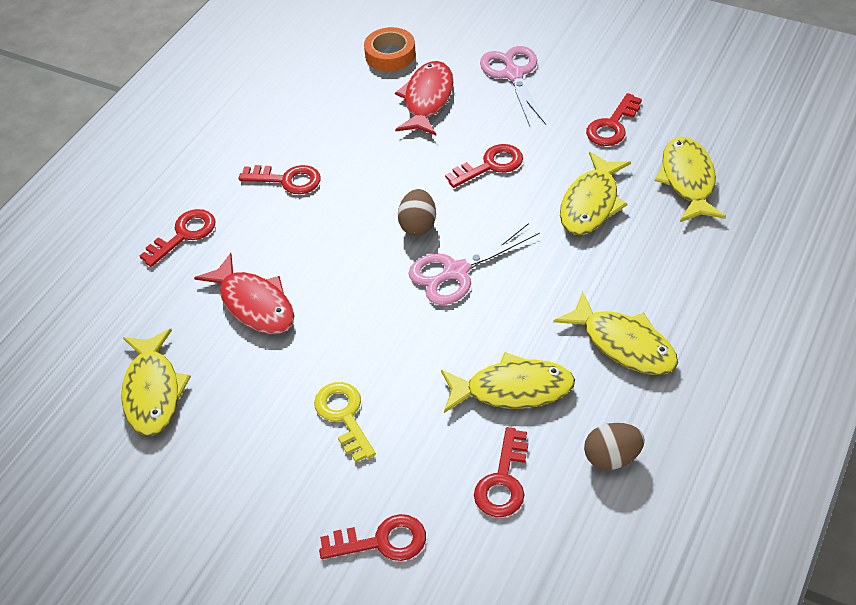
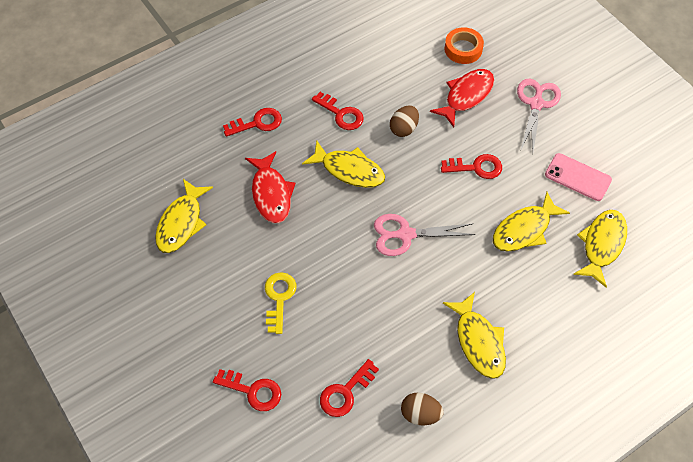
camera: 25 degrees right, 10 degrees up
brown egg [398,189,436,236] -> brown egg moved to [390,105,419,137]
yellow fish [441,352,575,413] -> yellow fish moved to [302,140,385,188]
red key [586,93,642,146] -> pink phone [545,153,612,201]

